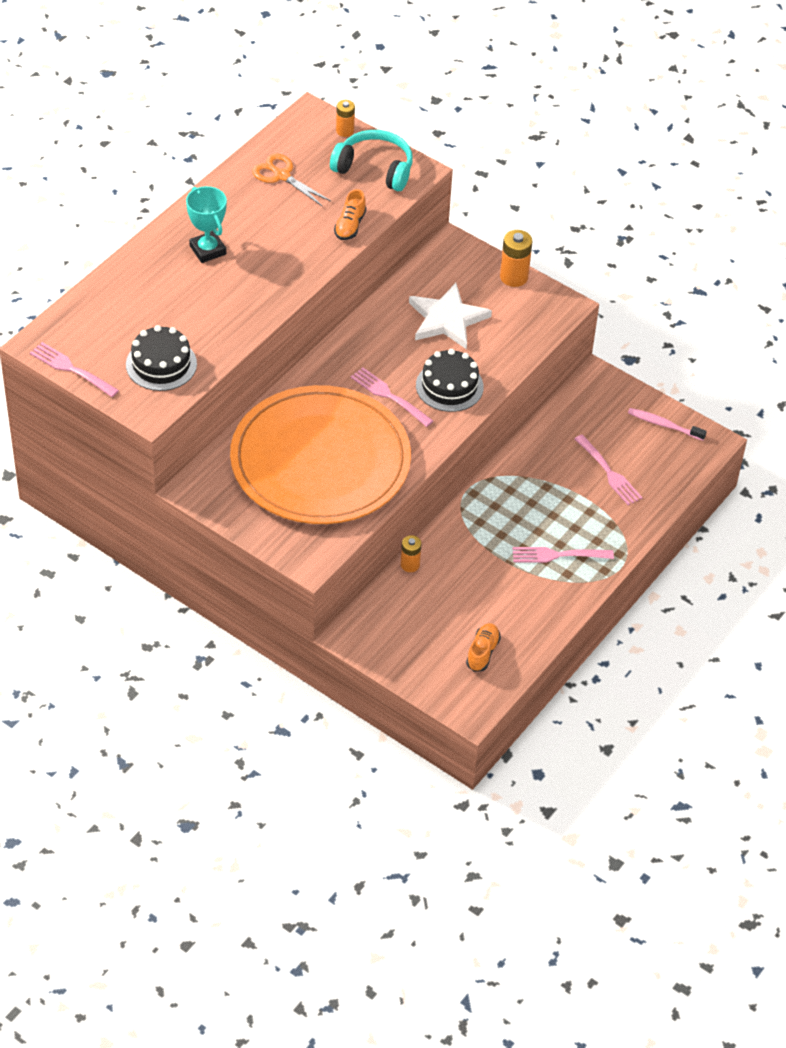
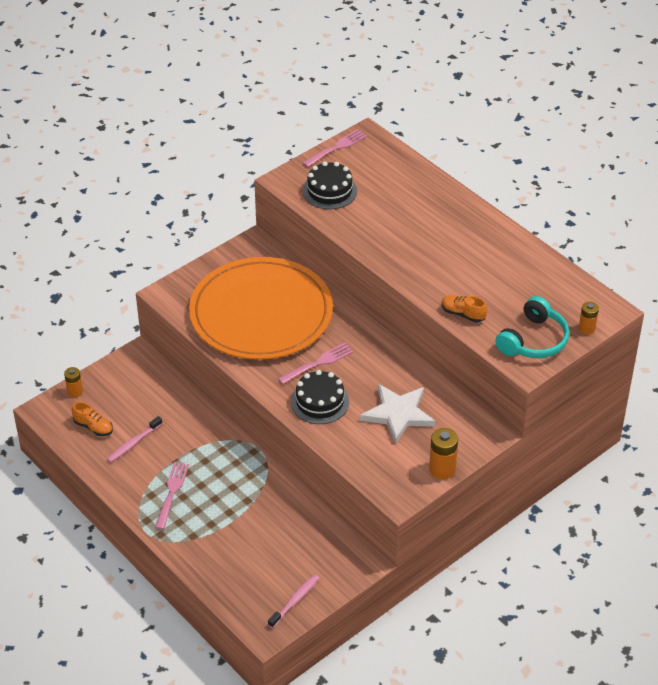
camera: 105 degrees right, 5 degrees down
turquoise trophy [186,186,227,263] -> none
orange scissors [252,154,331,207] -> none
orange battery [401,535,422,572] -> orange battery moved to [64,367,83,397]
pink fork [574,435,643,505] -> none
none -> pink toothbrush [107,416,162,462]

